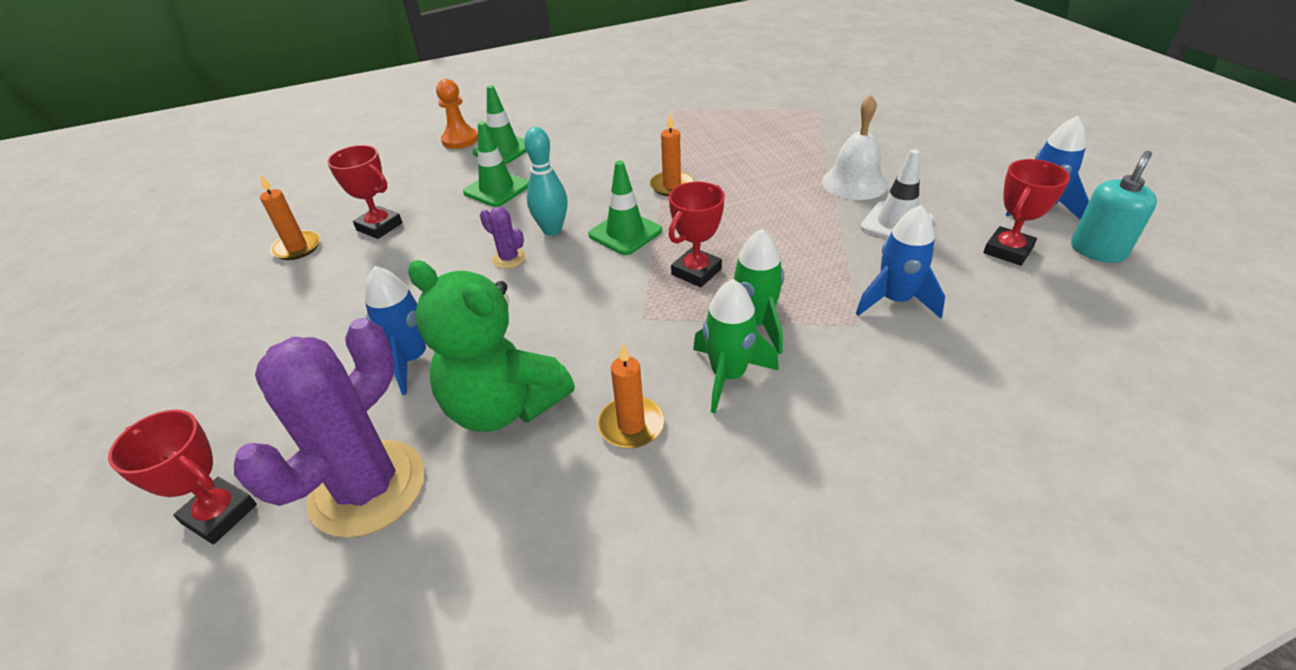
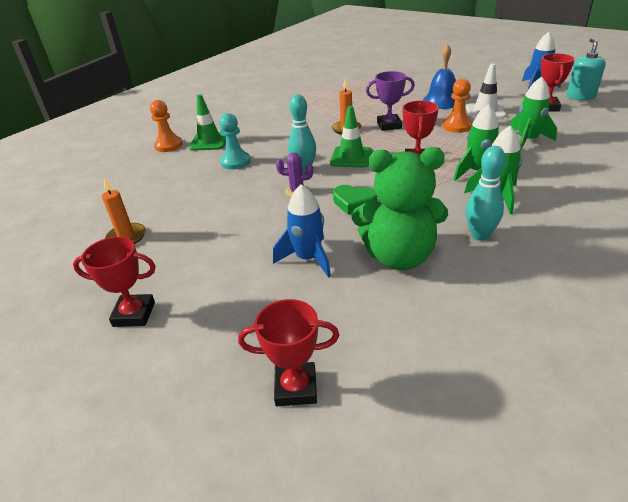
camera: 30 degrees left, 5 degrees down
purple cactus [234,318,424,538] -> none
red trophy [327,145,402,239] -> red trophy moved to [73,236,156,327]
green traffic cone [463,121,529,207] -> turquoise pawn [219,113,251,169]
orange candle [598,344,664,448] -> turquoise bowling pin [466,146,506,241]
white bell [822,95,888,200] -> blue bell [422,44,456,109]
blue rocket [856,205,945,319] -> green rocket [510,77,557,150]
none -> green heart [333,185,377,215]
none -> purple trophy [366,71,415,131]
none -> orange pawn [443,78,472,133]

